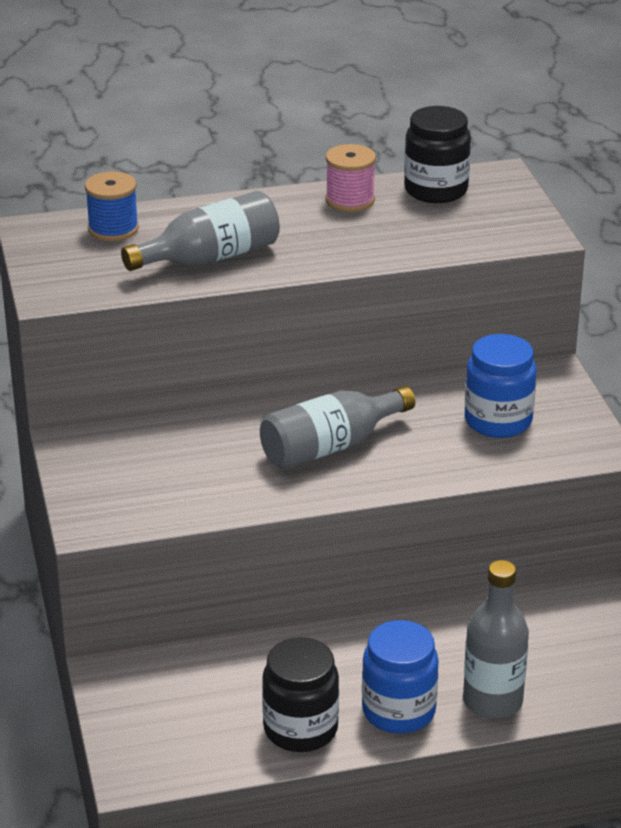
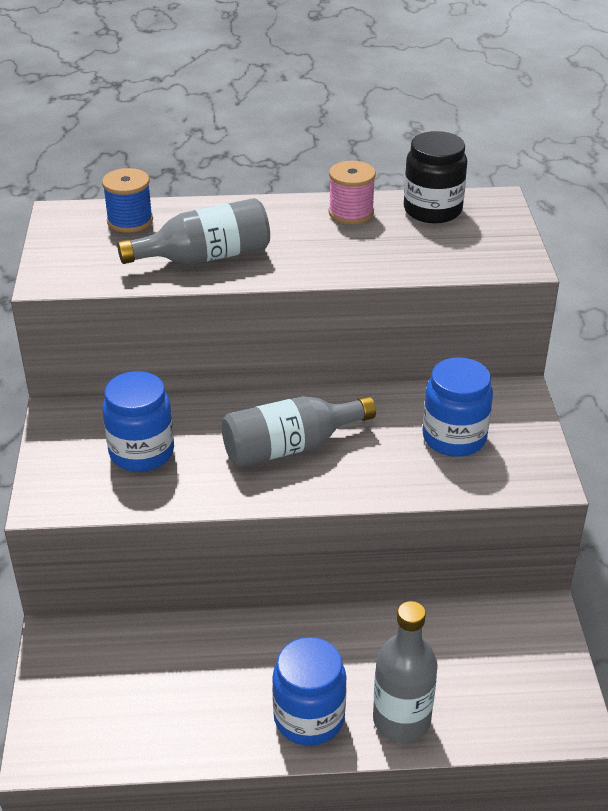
camera: 10 degrees right, 5 degrees up
black jar [262,637,339,752] -> none
none -> blue jar [102,371,174,472]

